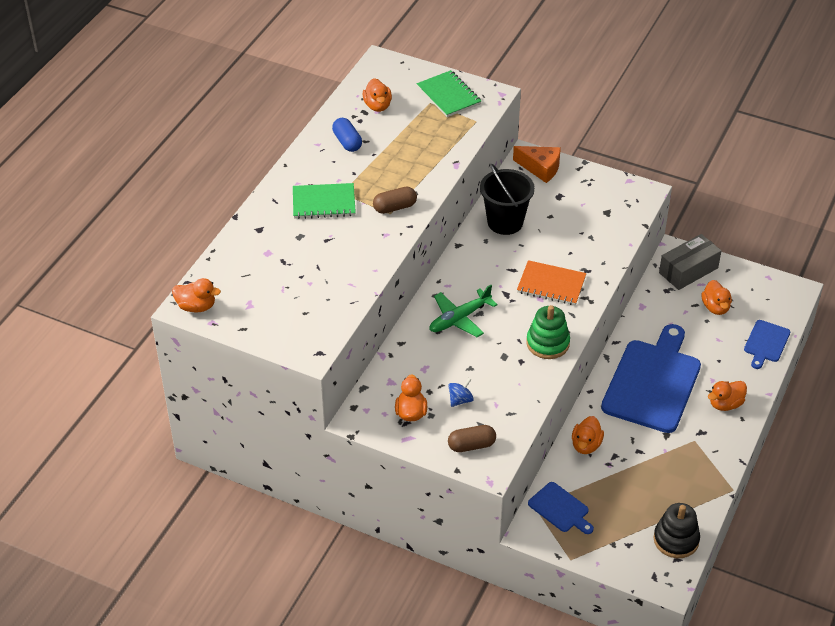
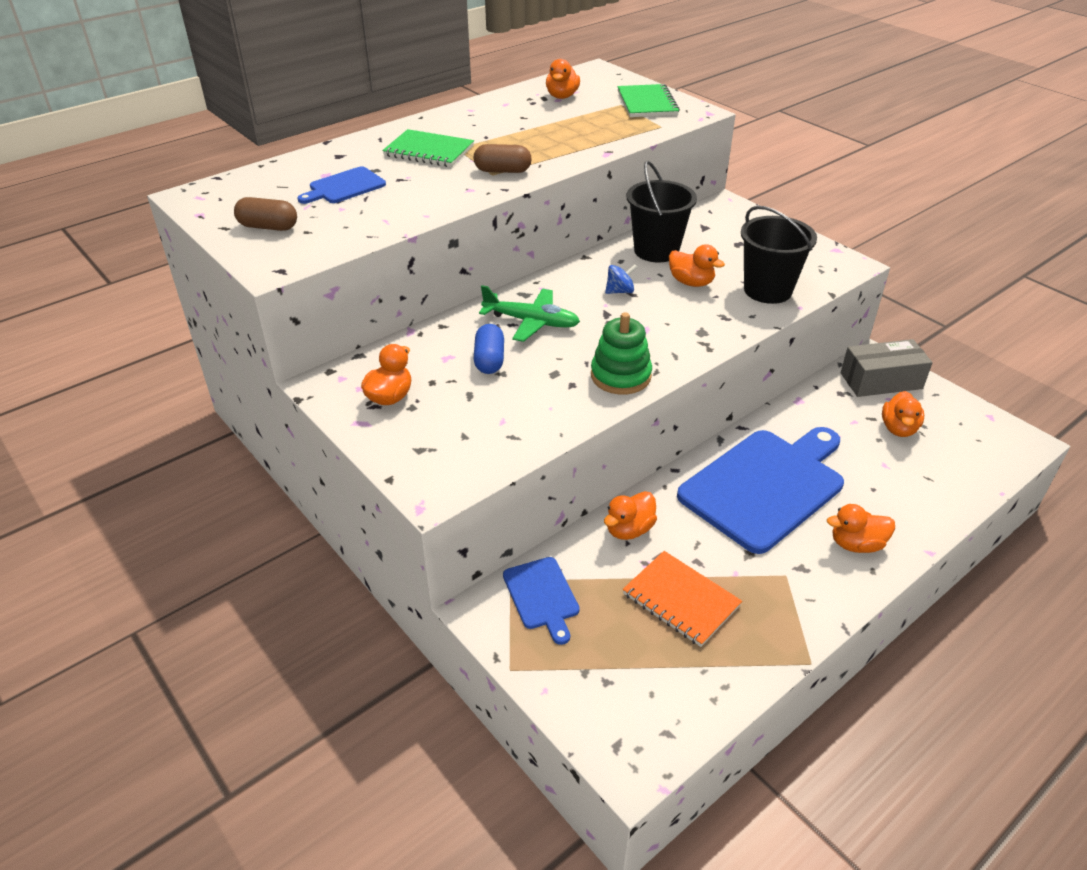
camera: 25 degrees right, 5 degrees down
orange duck [172,278,221,313] -> orange duck moved to [669,244,725,287]
blue capsule [332,118,362,152] -> blue capsule moved to [474,324,504,374]
green plane [429,285,498,337] -> green plane turned 150 degrees counterclockwise [479,285,580,342]
blue spinning top [448,378,474,407] -> blue spinning top moved to [605,264,637,294]
brown capsule [448,425,496,452] -> brown capsule moved to [234,197,297,231]
orange cheese [513,146,561,183] -> none
orange notebook [517,260,586,305] -> orange notebook moved to [623,551,742,647]
black stacking toy [653,503,700,558] -> none
blue cutting board [744,320,790,369] -> blue cutting board moved to [298,166,386,204]
none -> black bucket [741,206,817,304]

